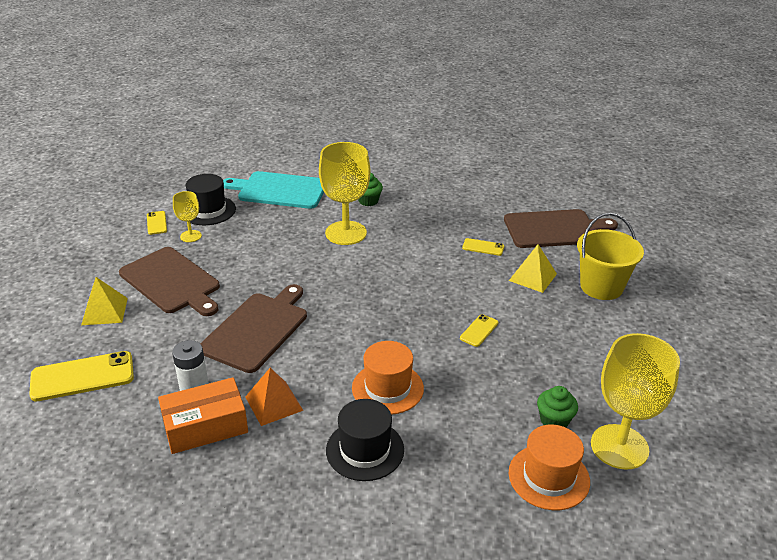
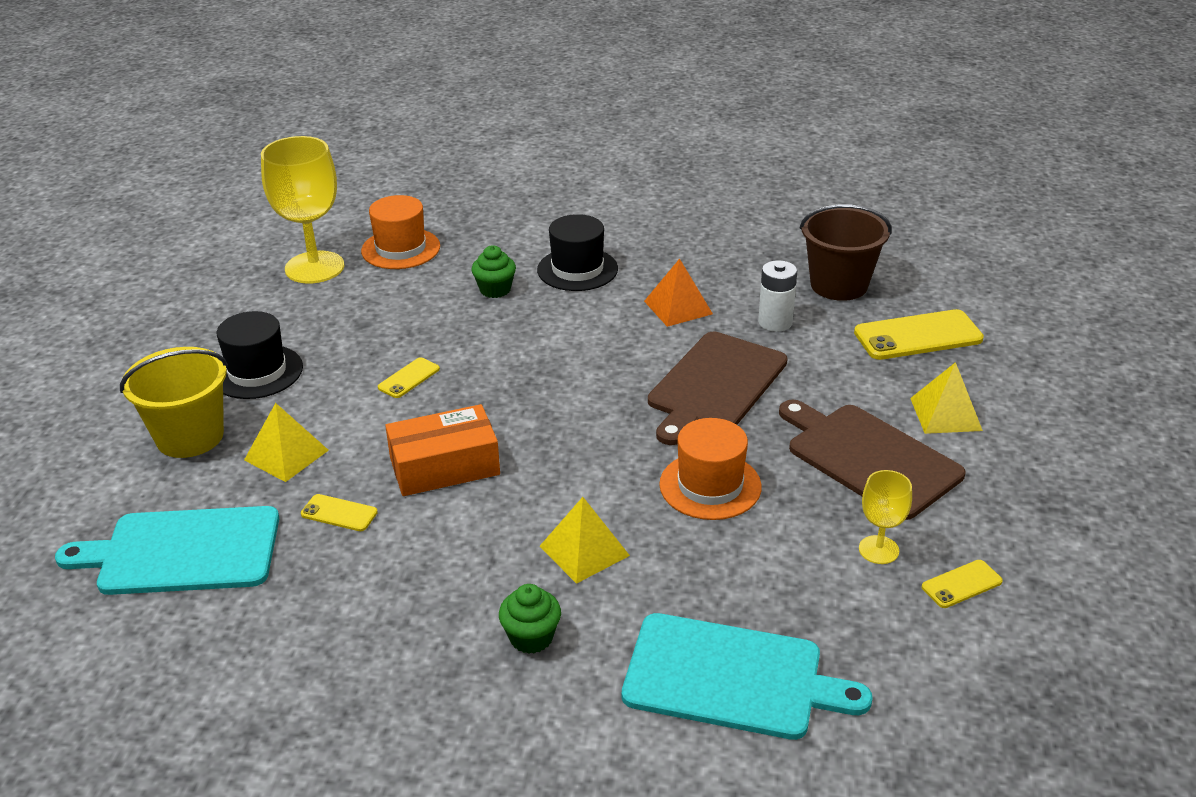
camera: 175 degrees left, 0 degrees up
yellow phone [147,211,167,235] -> yellow phone turned 75 degrees clockwise [922,560,1003,608]
orange box [158,377,248,454] -> orange box moved to [385,404,500,496]
black hat [186,174,236,225] -> black hat moved to [217,311,303,399]
yellow goblet [319,142,370,245] -> yellow pyramid [539,497,630,584]
orange hat [352,341,424,415] -> orange hat moved to [659,418,762,520]
brown cutting board [504,209,618,248] -> turquoise cutting board [55,506,279,595]
green cupcake [537,386,578,427] -> green cupcake moved to [472,245,516,298]
none -> brown bucket [800,204,892,301]

